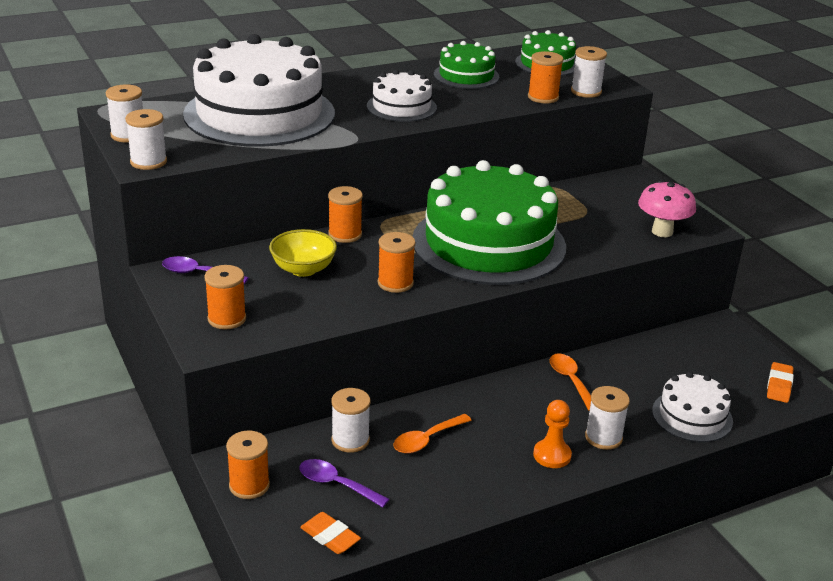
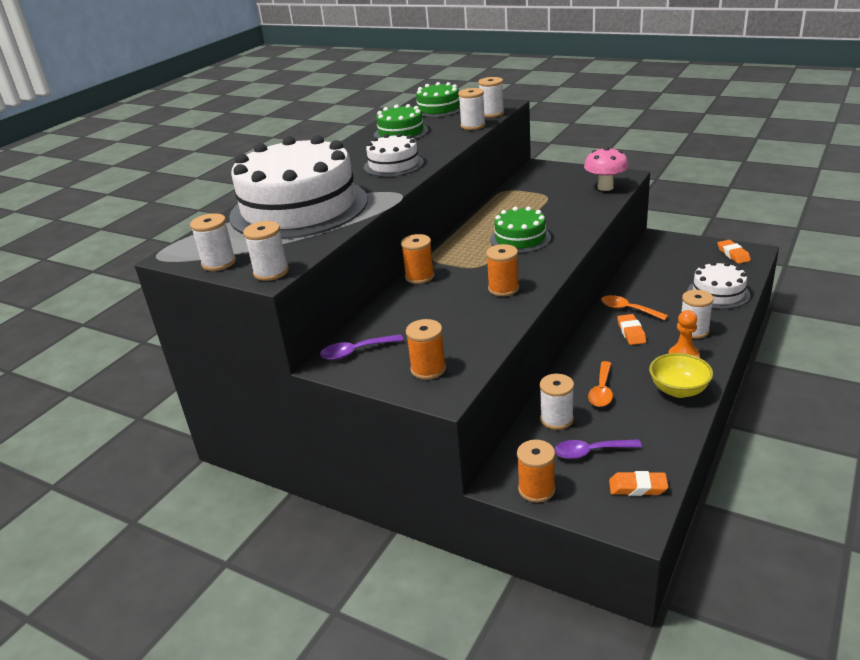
camera: 30 degrees left, 0 degrees up
yellow bowl [269,229,337,277] -> yellow bowl moved to [649,353,713,398]
green cake [412,160,566,285] -> green cake [490,207,551,253], size x0.48
orange spool [528,51,564,104] -> white spool [458,88,486,130]
none -> orange eraser [617,314,646,345]

